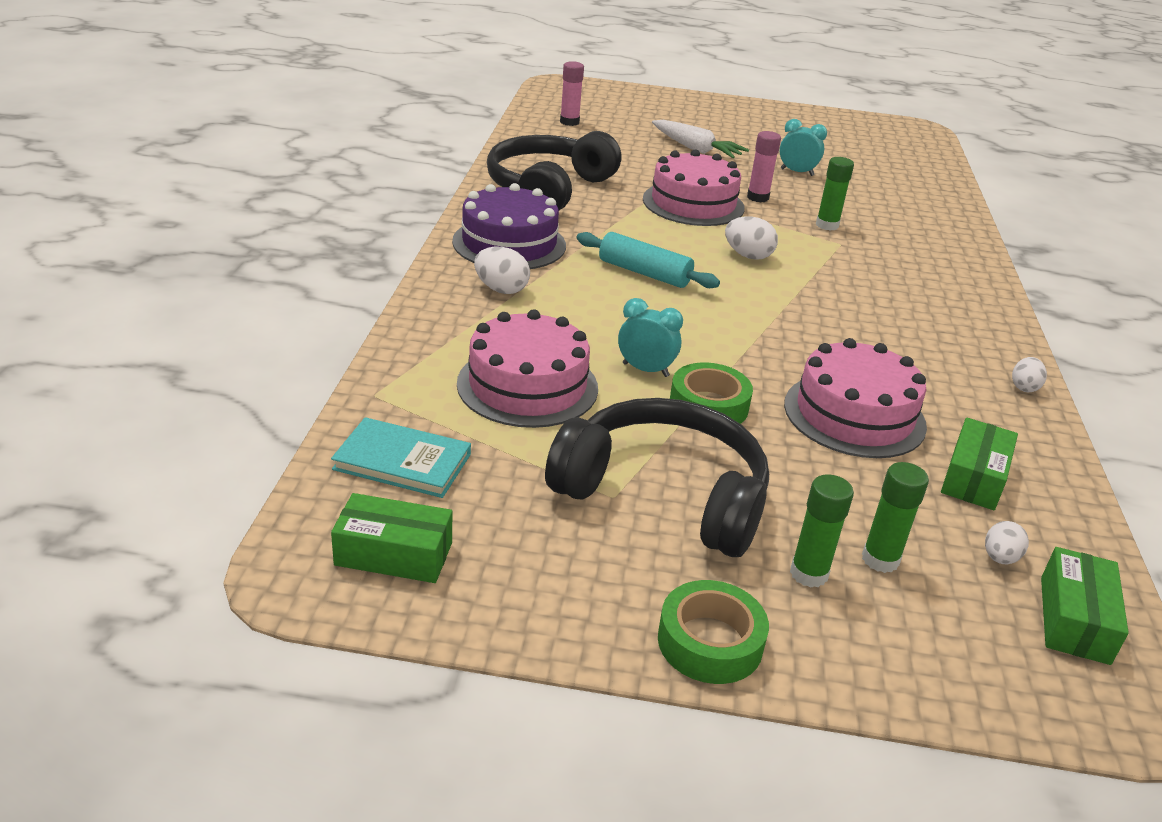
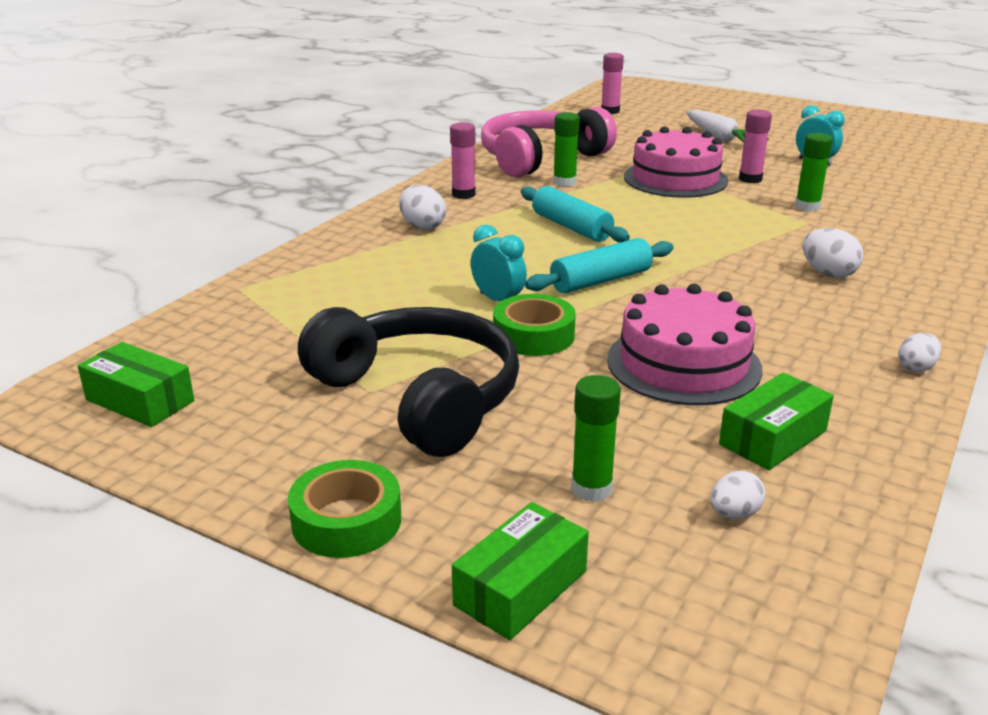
camera: 25 degrees right, 5 degrees down
turquoise book [331,417,471,498] -> none
purple cake [452,183,566,269] -> pink glue stick [450,122,476,199]
pink cake [457,309,598,428] -> none
black headphones [487,131,621,210] -> pink headphones [481,107,617,178]
white egg [725,216,778,260] -> white egg moved to [803,228,864,278]
green glue stick [790,474,854,587] -> green glue stick moved to [553,112,580,187]
green box [1041,547,1129,665] -> green box moved to [452,502,589,640]
none -> turquoise rolling pin [525,238,674,293]

